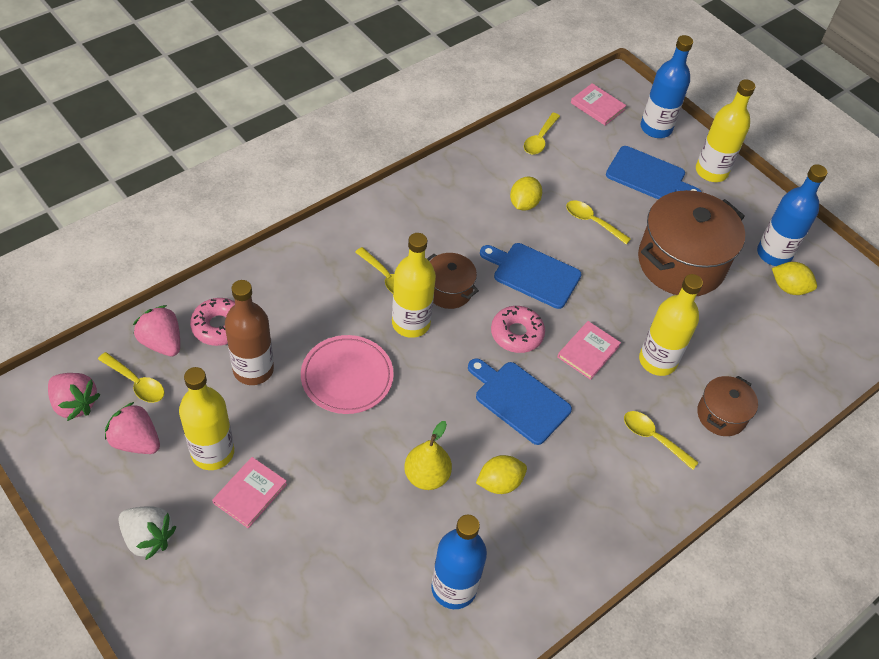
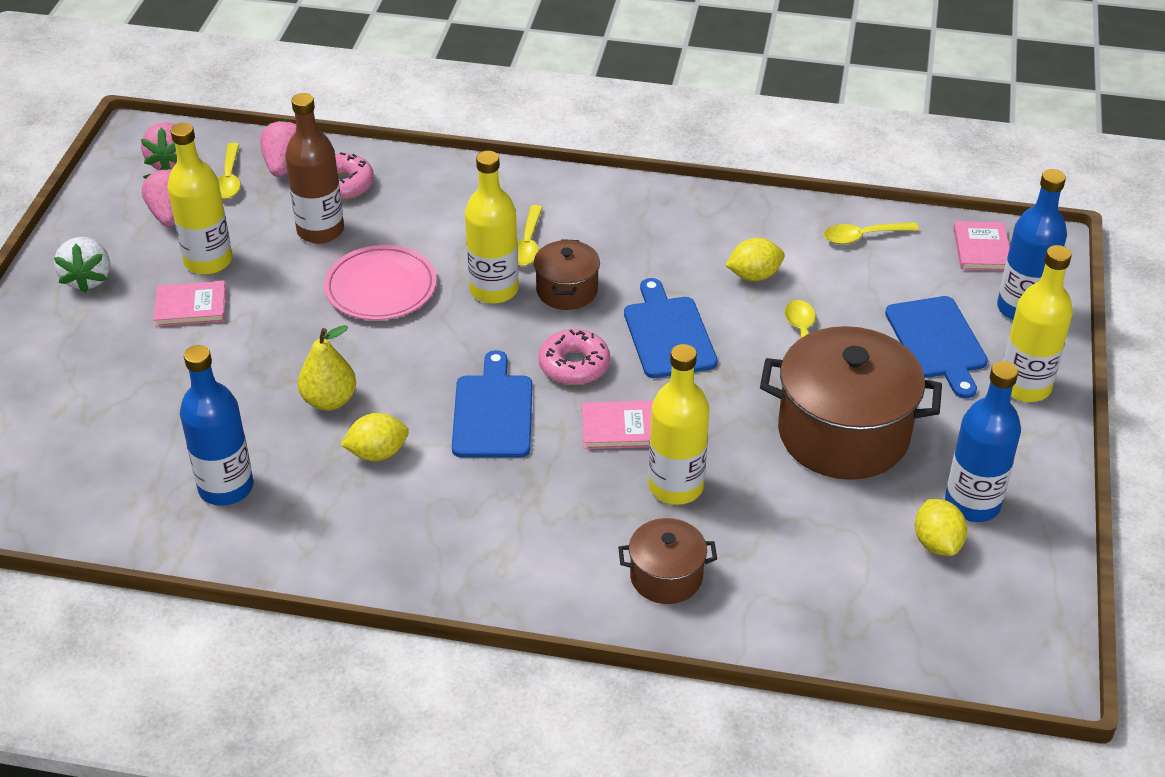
camera: 55 degrees right, 10 degrees down
yellow lemon [476,455,527,494] -> yellow lemon turned 45 degrees counterclockwise [340,413,409,461]
yellow spoon [624,411,699,470] -> none

